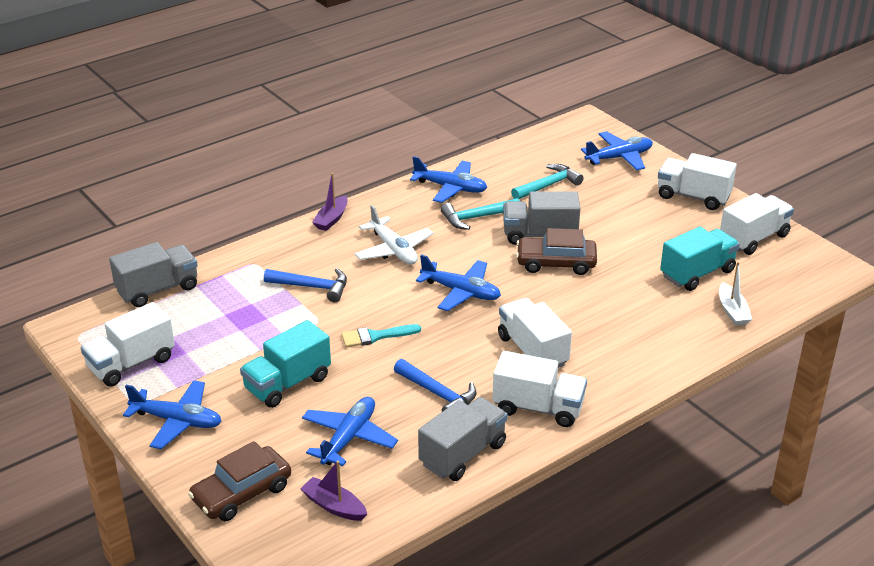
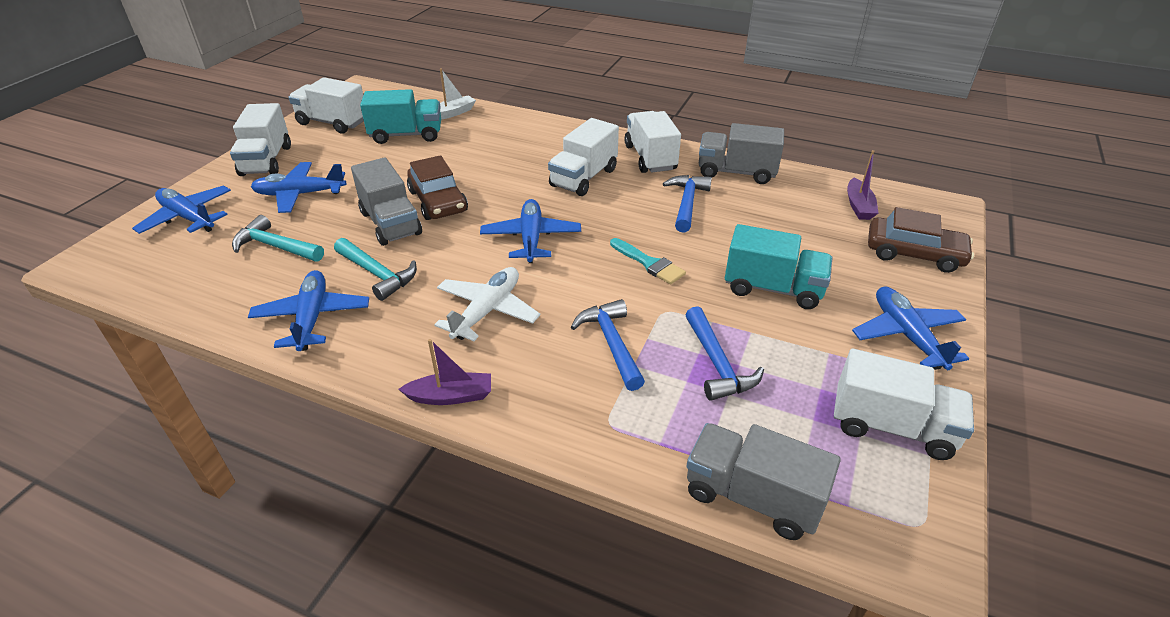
camera: 120 degrees left, 5 degrees up
blue plane [302,397,398,466] -> blue plane moved to [251,162,346,213]
turquoise truck [660,227,740,291] -> turquoise truck turned 150 degrees clockwise [360,89,441,144]
none -> blue hammer [686,306,764,401]

